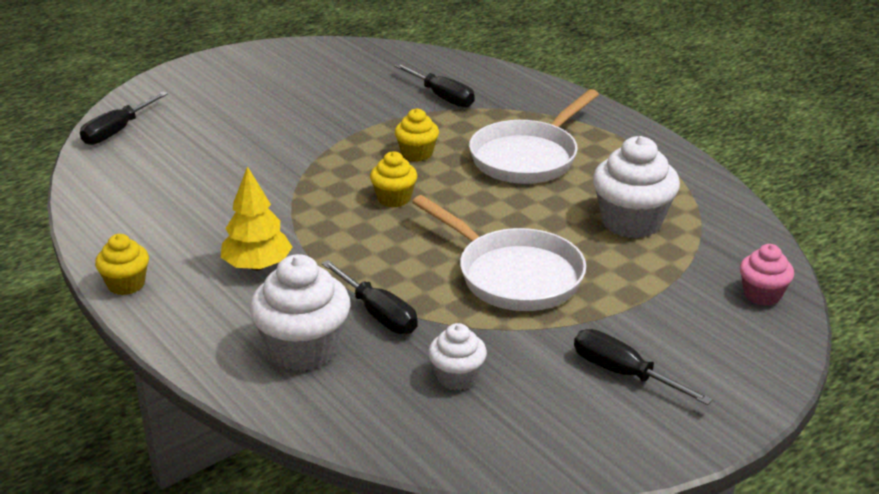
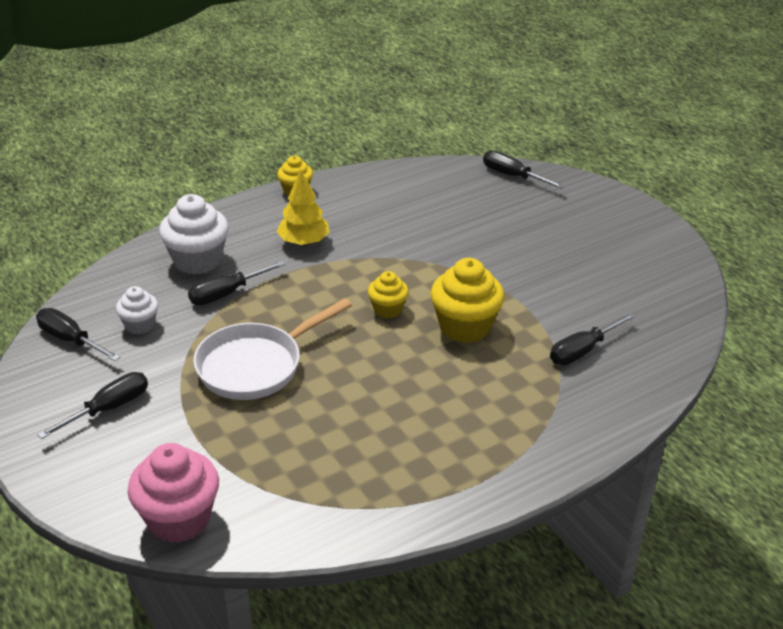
camera: 95 degrees right, 5 degrees up
yellow cupcake [395,108,439,162] -> yellow cupcake [430,258,504,343], size x1.75
white pan [469,89,599,184] -> none
white cupcake [593,136,680,238] -> none
pink cupcake [740,244,794,306] -> pink cupcake [128,443,219,543], size x1.75
none -> black screwdriver [36,308,120,361]

